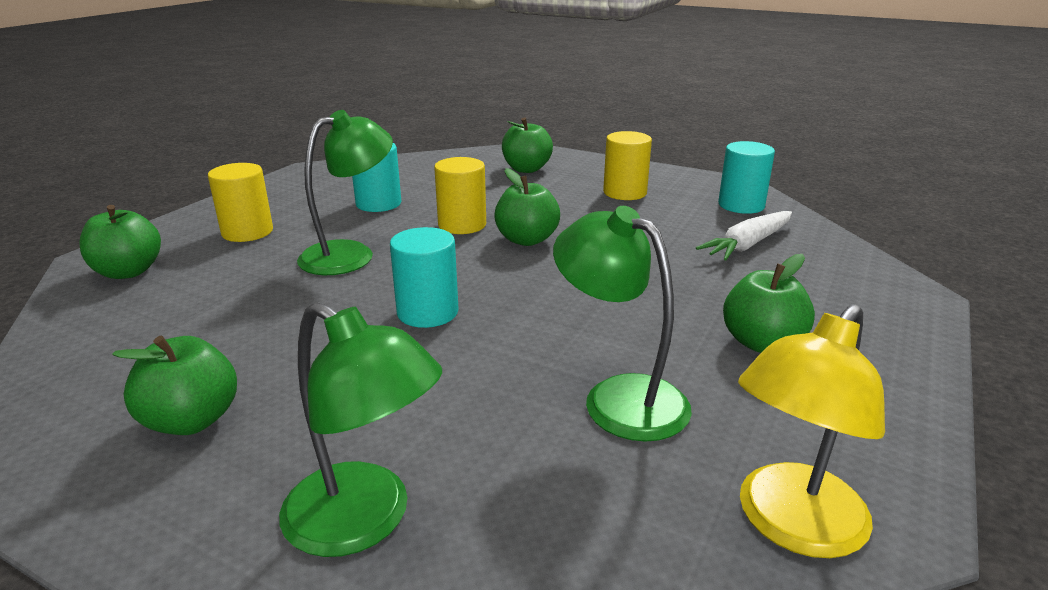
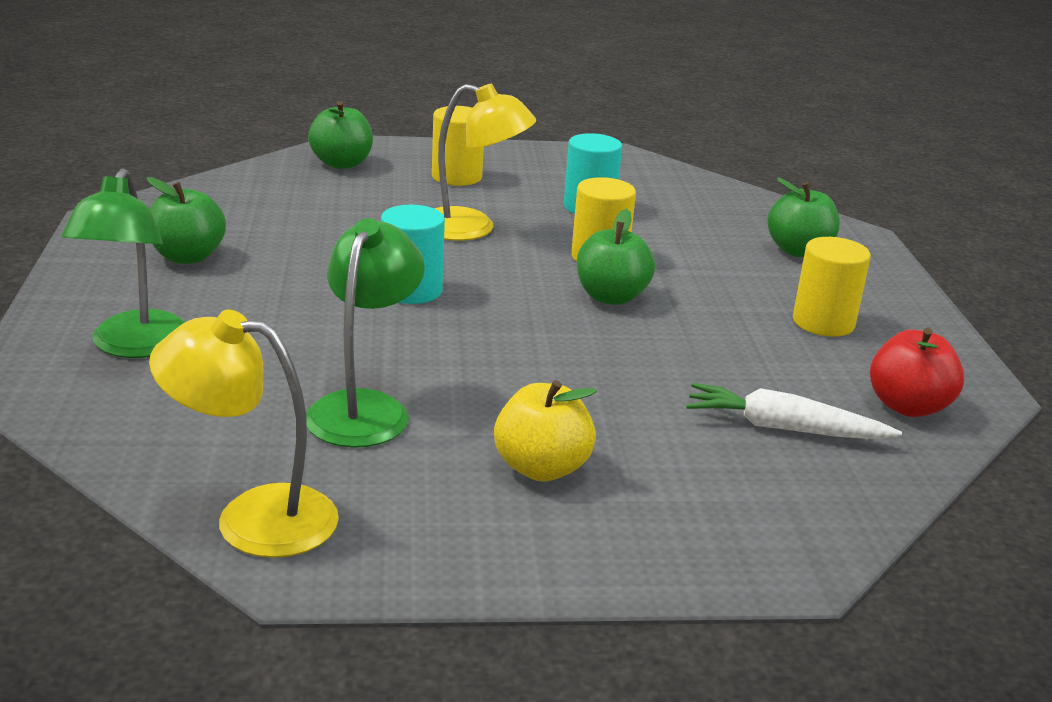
camera: 55 degrees right, 0 degrees up
green lamp [297,110,393,275] -> yellow lamp [434,84,536,241]
turquoise cylinder [718,141,775,214] -> red apple [870,328,964,417]
green apple [723,254,815,353] -> yellow apple [494,380,597,482]

